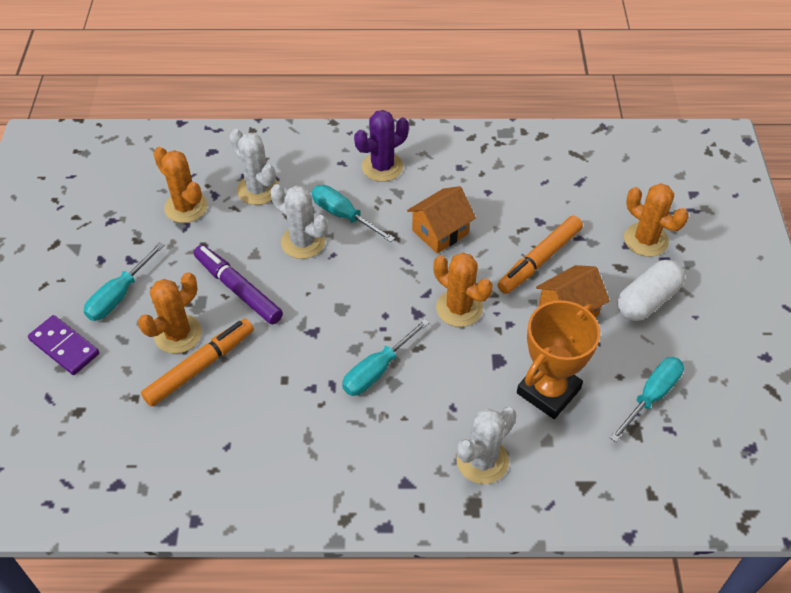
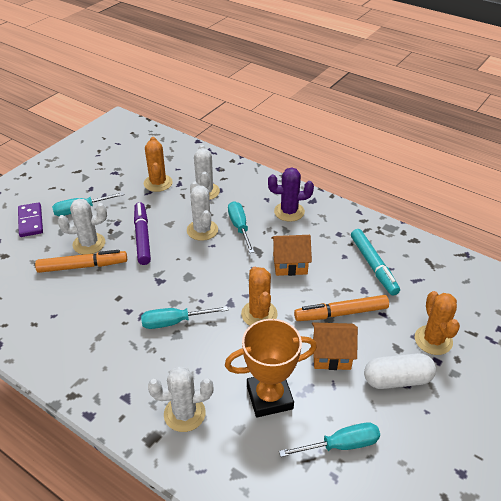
camera: 35 degrees right, 10 degrees down
orange cactus [138,272,202,354] -> white cactus [58,199,107,255]
none -> turquoise marker [351,229,400,296]

